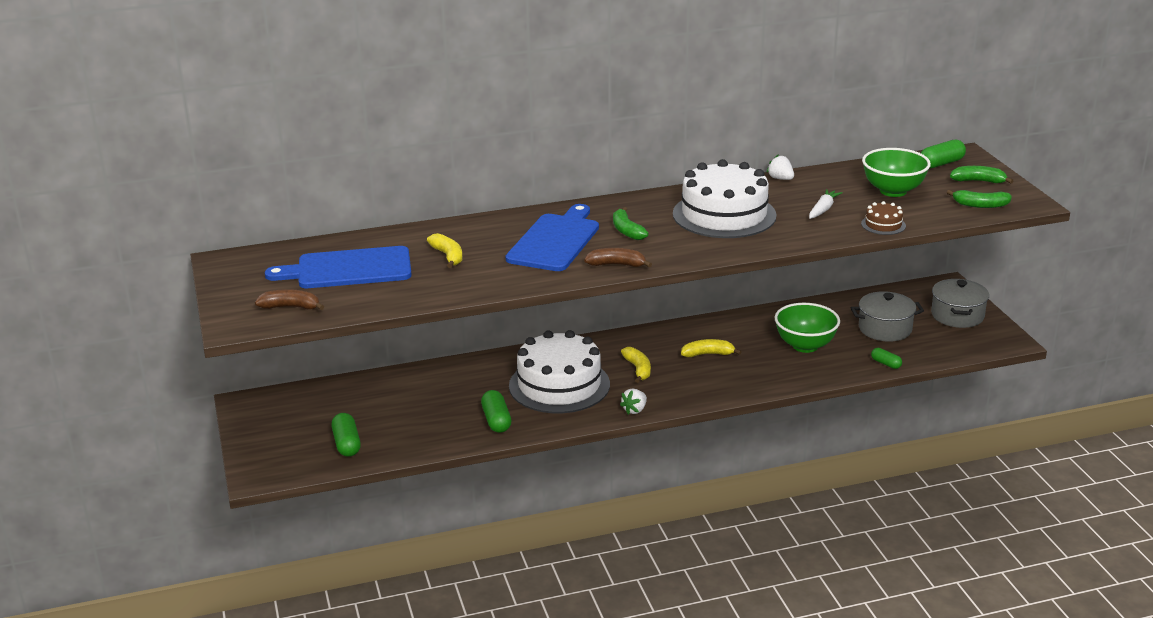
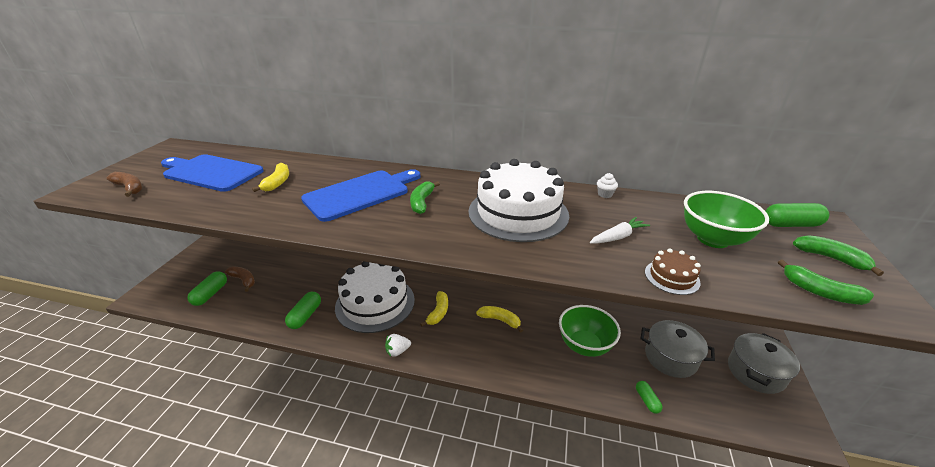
camera: 30 degrees right, 5 degrees up
brown banana [584,248,652,267] -> brown banana moved to [225,267,255,292]
white strawberry [767,154,794,180] -> white cupcake [597,173,618,198]

